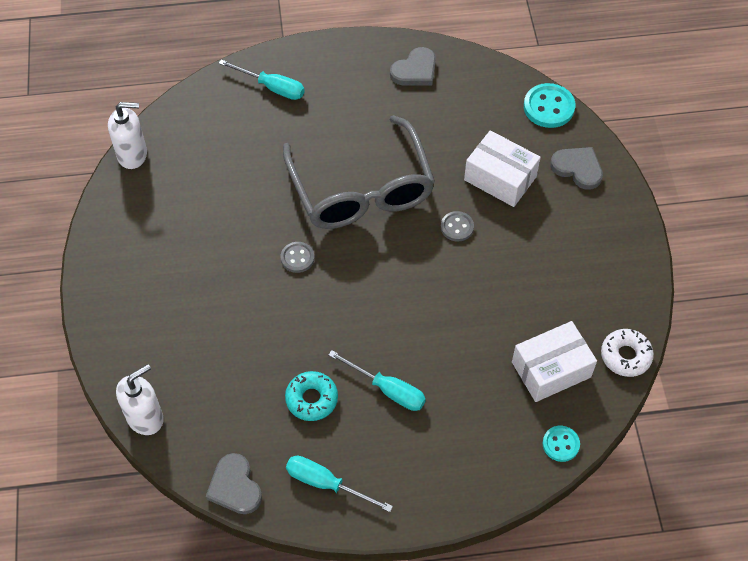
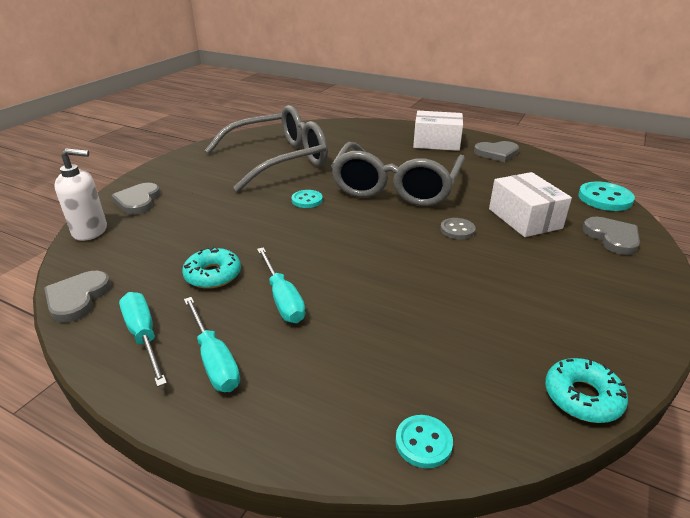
camera: 35 degrees right, 25 degrees down
white soap dispenser [108,102,147,169] -> none
turquoise screwdriver [219,59,305,100] -> turquoise screwdriver moved to [184,297,240,392]
grey button [280,242,314,273] -> turquoise button [292,190,323,208]
white box [512,321,597,402] -> white box moved to [413,111,463,151]
white donut [601,329,654,377] -> turquoise donut [545,358,628,423]
none -> grey heart [111,183,161,215]
none -> grey glasses [205,105,328,192]

